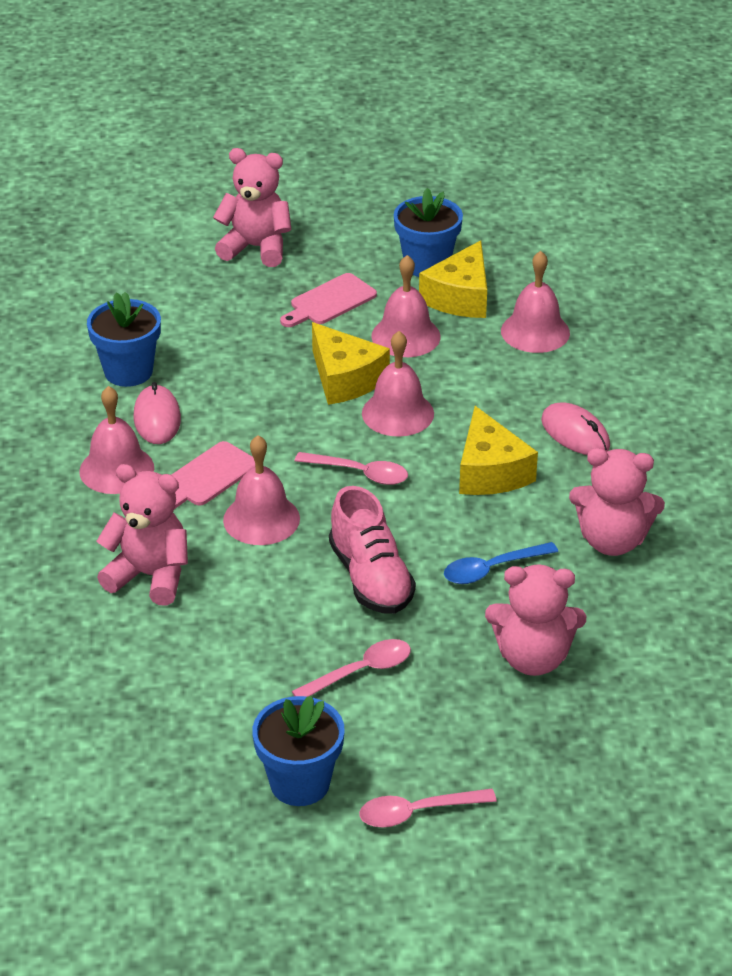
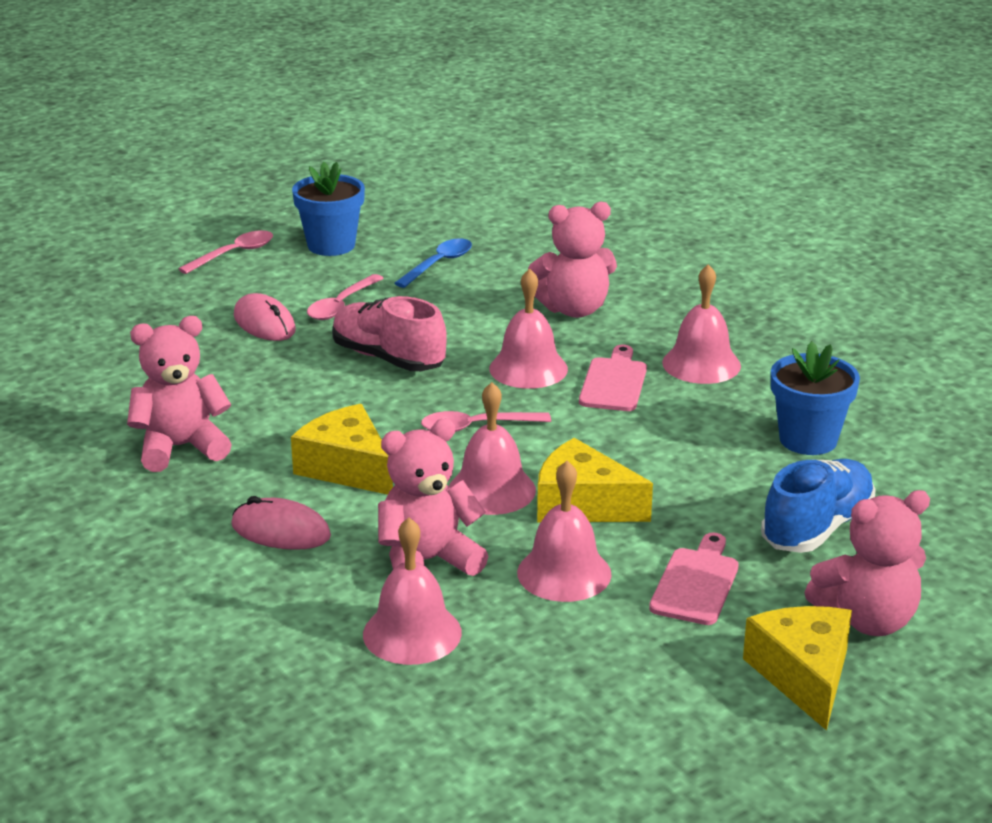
camera: 150 degrees right, 10 degrees down
pink mouse [133,382,181,444] -> pink mouse moved to [234,293,296,341]
blue flower pot [394,188,463,277] -> none
yellow cheese [419,240,487,318] -> yellow cheese moved to [743,606,852,731]
blue spoon [444,542,558,584] -> blue spoon moved to [394,238,472,288]
pink teddy bear [485,564,586,676] -> pink teddy bear moved to [378,418,488,576]
none -> blue shoe [761,459,876,553]

